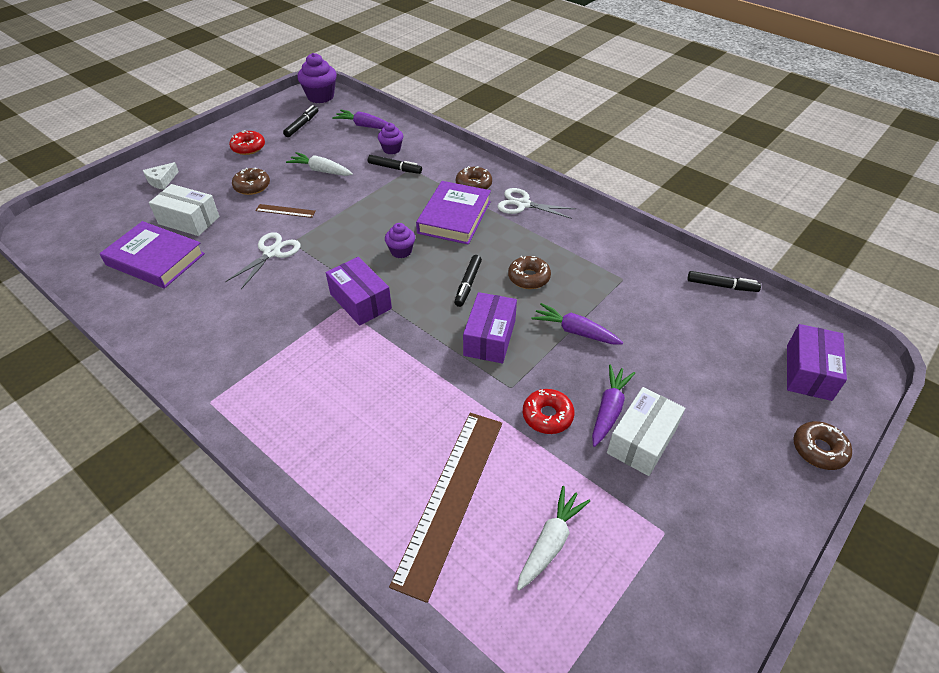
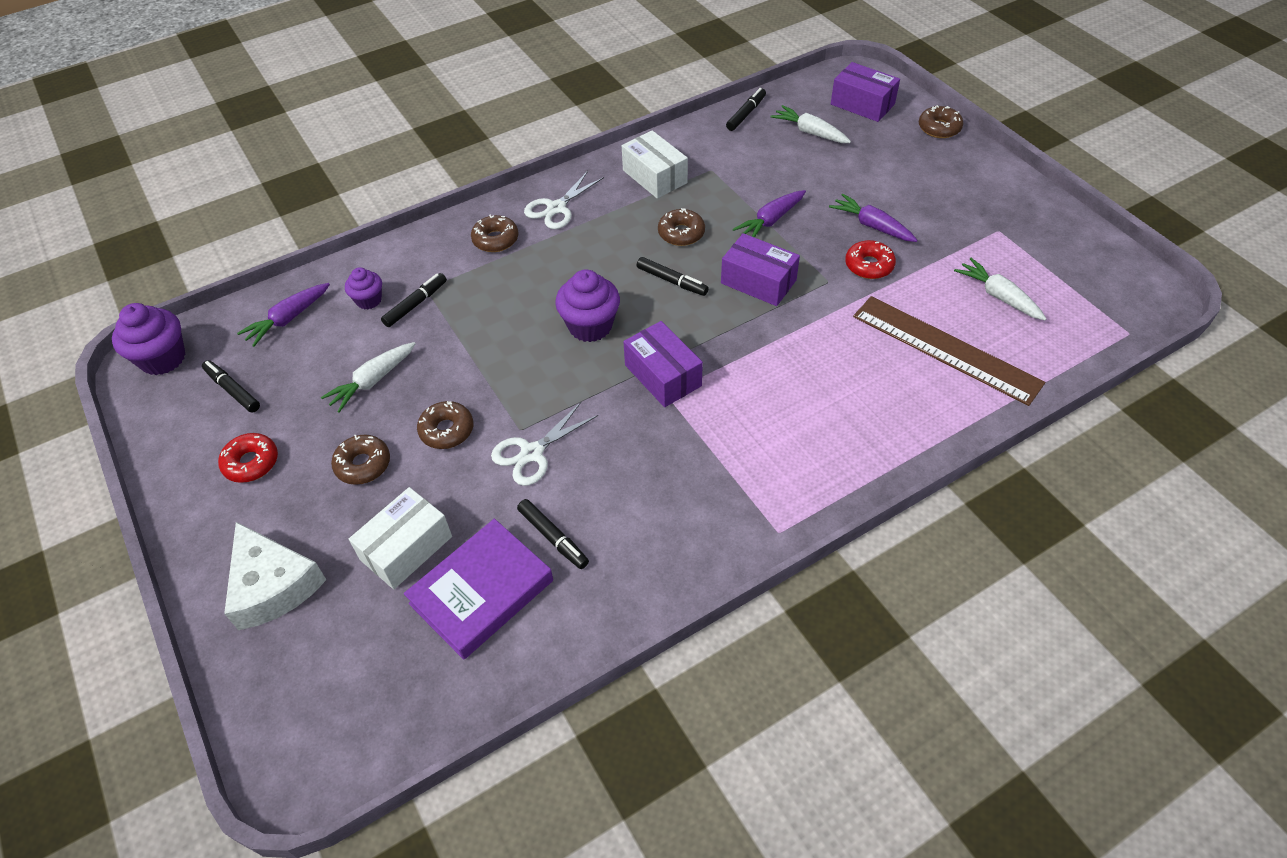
camera: 70 degrees left, 5 degrees up
white cheese [143,162,179,190] -> white cheese [224,522,326,630], size x1.90
white scissors [225,232,301,289] -> white scissors turned 90 degrees counterclockwise [491,402,598,486]
brown ruler [255,204,316,218] -> brown donut [417,401,473,449]
purple box [326,257,392,326] -> purple box turned 75 degrees clockwise [623,321,703,407]
purple cupcake [385,223,415,258] -> purple cupcake [555,269,620,342], size x1.67
purple book [416,181,491,245] -> none
white box [607,387,685,476] -> white box moved to [622,130,688,199]
none -> black marker [517,499,589,569]
none -> white carrot [770,105,851,143]

